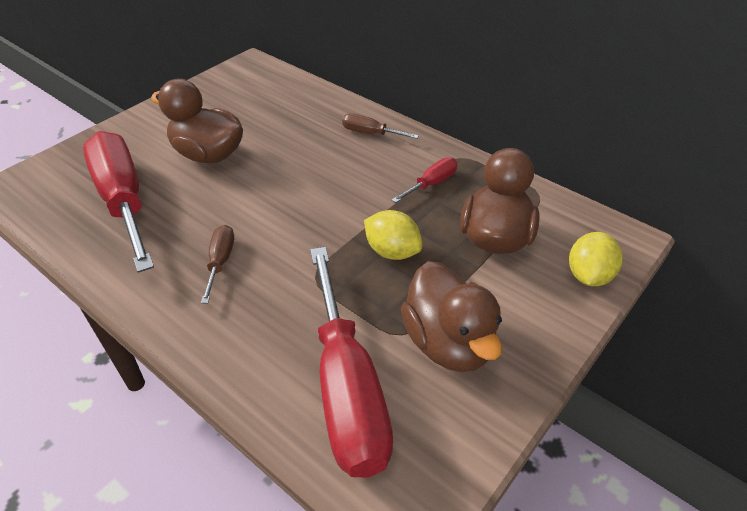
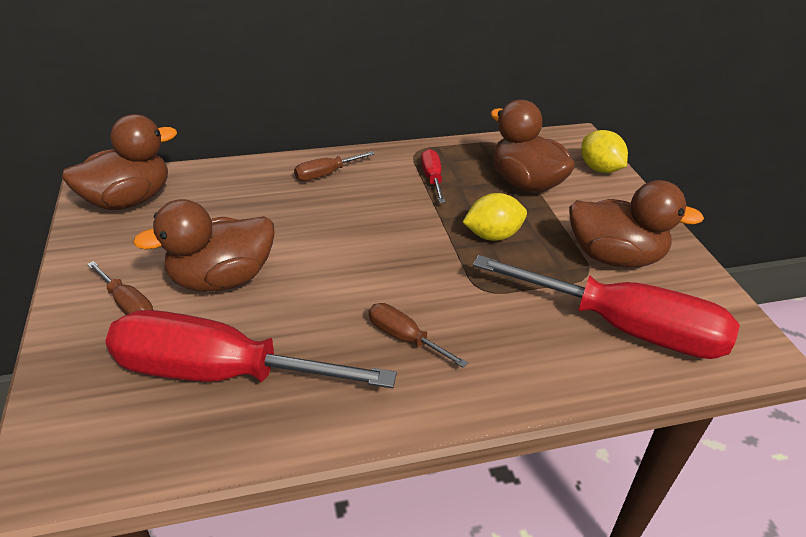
camera: 55 degrees left, 5 degrees down
none -> brown duck [62,114,177,210]
none -> brown screwdriver [87,261,153,315]

